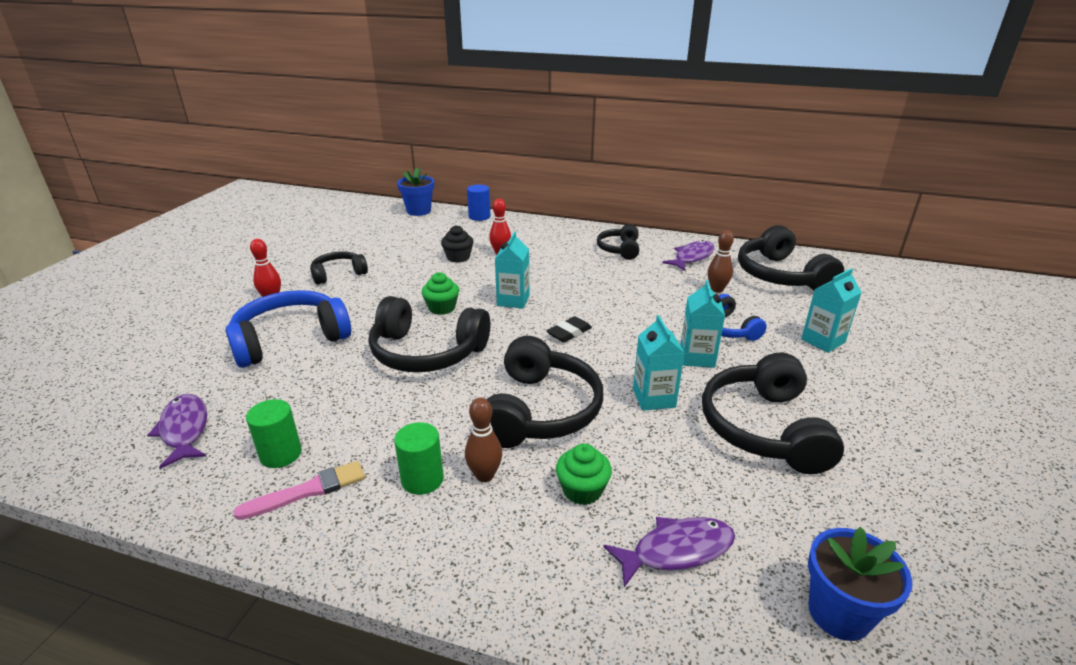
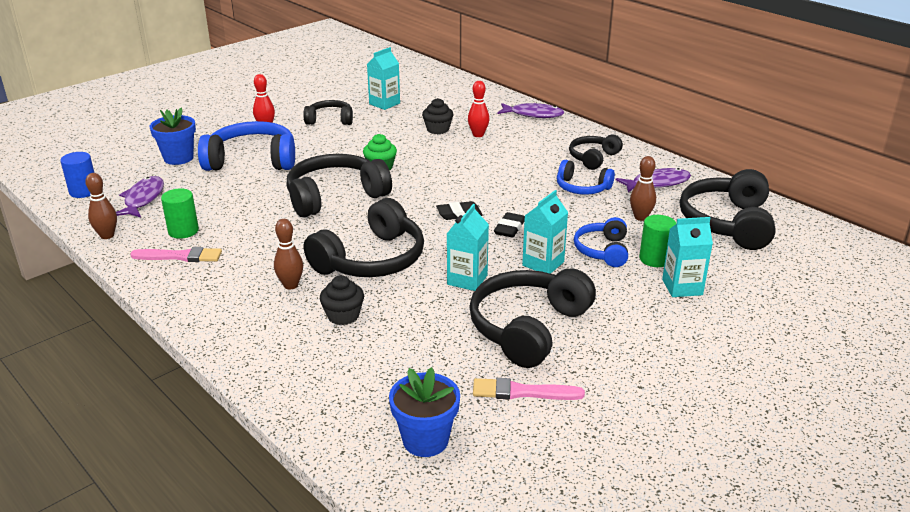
camera: 30 degrees right, 0 degrees up
black headphones [369,296,490,373] -> black headphones turned 105 degrees clockwise [286,154,392,217]
green cylinder [394,422,444,495] -> green cylinder moved to [639,215,676,267]
blue flower pot [397,167,434,216] -> blue flower pot moved to [150,108,196,165]
blue cylinder [467,184,491,221] -> blue cylinder moved to [60,152,94,198]
turquoise carton [495,231,529,309] -> turquoise carton moved to [367,47,400,110]
green cupcake [556,443,612,505] -> black cupcake [320,275,364,325]
purple fish [603,517,735,587] -> purple fish moved to [497,103,565,118]
none -> brown bowling pin [85,173,117,239]
none -> pink brush [473,378,585,400]
none -> black eraser [494,212,525,238]
none -> blue headphones [557,160,615,195]

